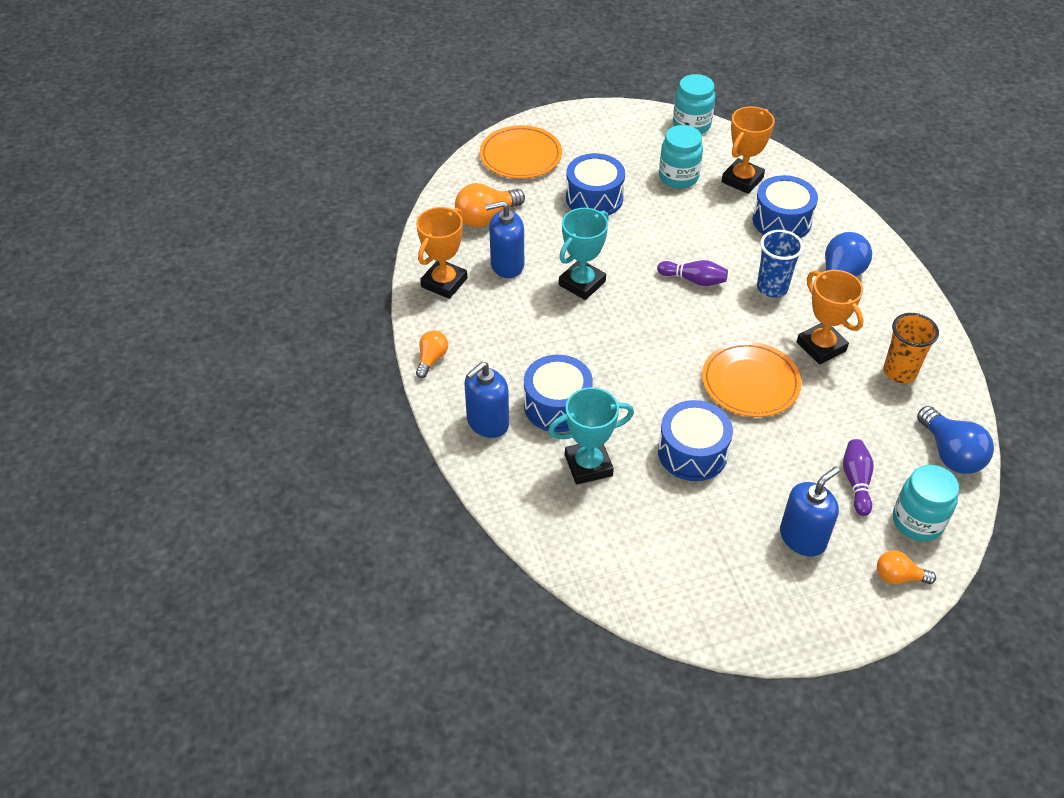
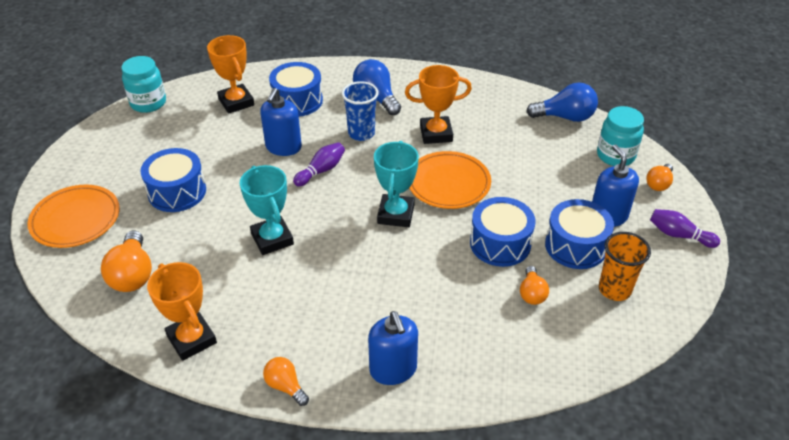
camera: 65 degrees left, 5 degrees down
blue soap dispenser [485,201,524,278] -> blue soap dispenser moved to [260,88,302,156]
blue drum [524,355,593,432] -> blue drum moved to [545,199,614,269]
turquoise trophy [548,387,634,485] -> turquoise trophy moved to [374,141,419,227]
turquoise jar [659,125,703,189] -> none
purple bowling pin [843,439,873,516] -> purple bowling pin moved to [650,209,720,248]
orange cup [883,313,939,383] -> orange cup moved to [599,232,651,301]
none -> orange light bulb [520,266,549,305]

